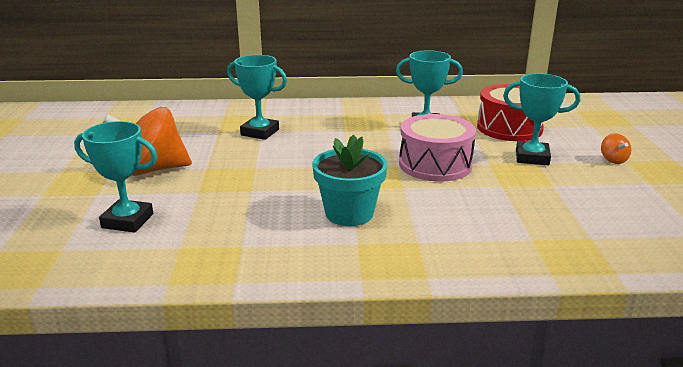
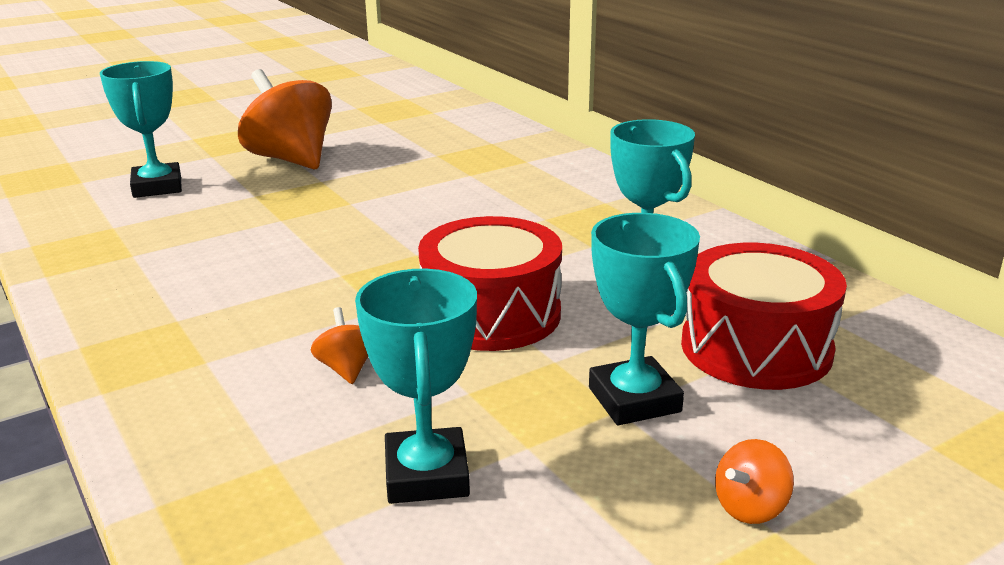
camera: 60 degrees right, 0 degrees up
turquoise trophy [227,55,287,140] -> turquoise trophy moved to [355,269,477,504]
turquoise flower pot [312,135,388,226] -> none
pink drum [399,114,476,182] -> red drum [418,216,562,351]
none -> orange spinning top [311,307,368,384]

